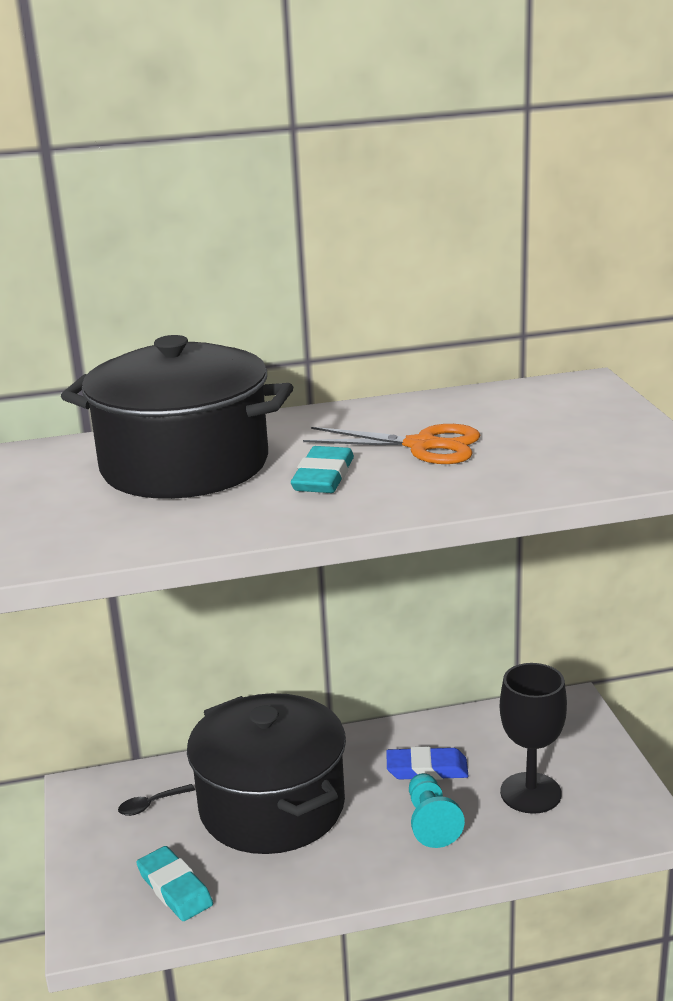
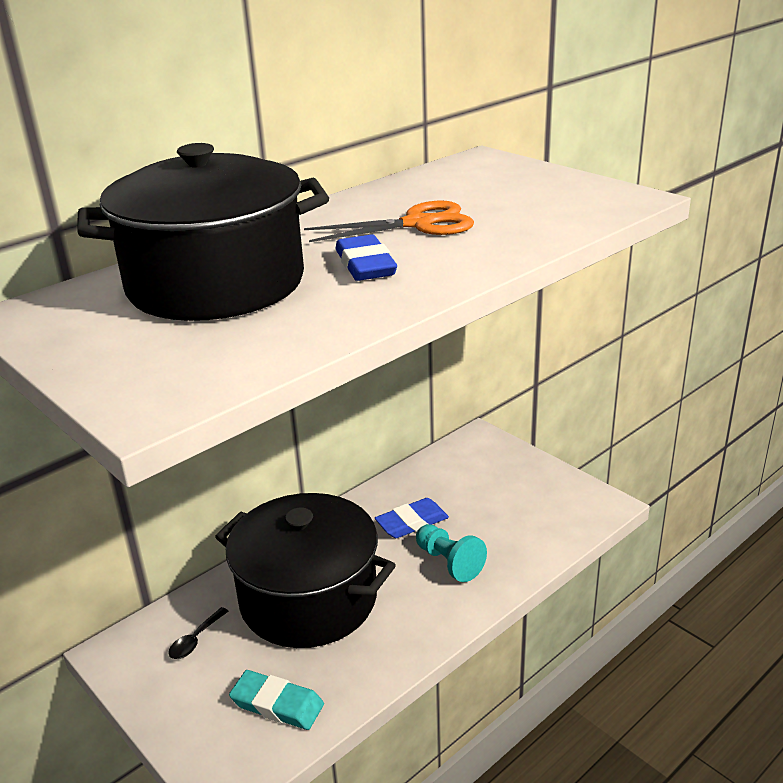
camera: 30 degrees left, 5 degrees up
turquoise eraser [291,446,354,493] -> blue eraser [335,234,397,281]
black goblet [500,663,567,814] -> none

